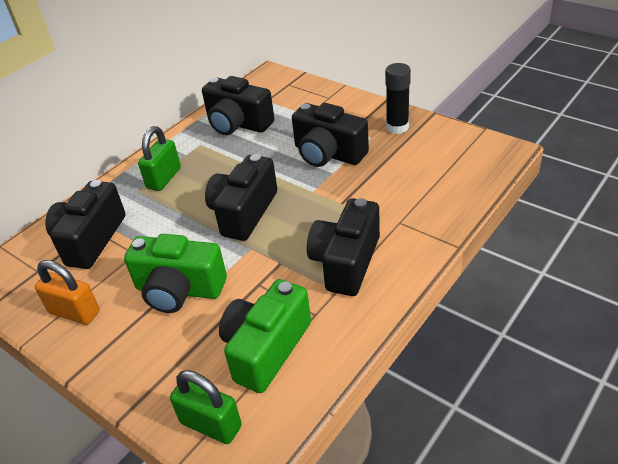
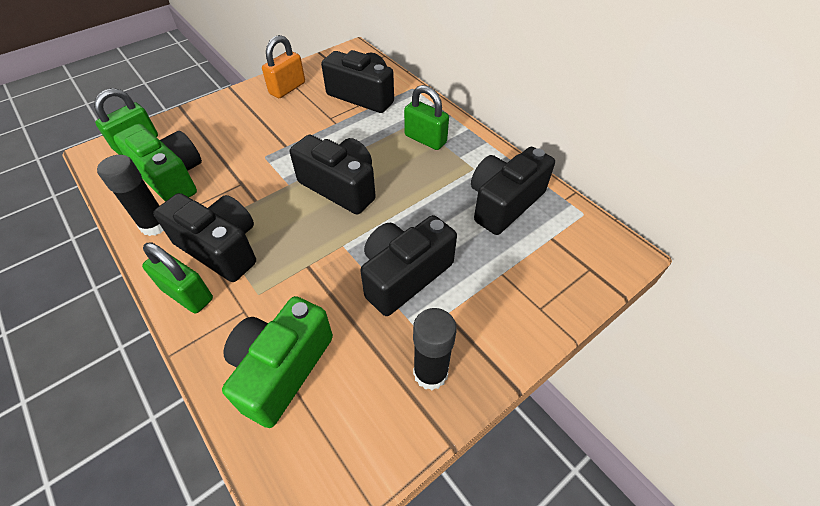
camera: 100 degrees right, 10 degrees up
green camera [124,234,227,313] -> green camera moved to [222,296,333,428]
none -> black glue stick [97,155,164,236]
none -> green padlock [142,243,213,313]

